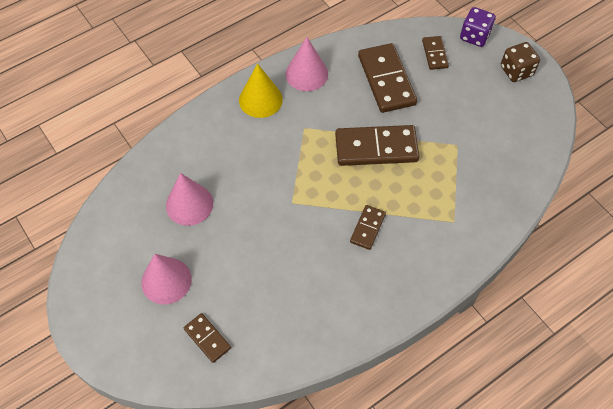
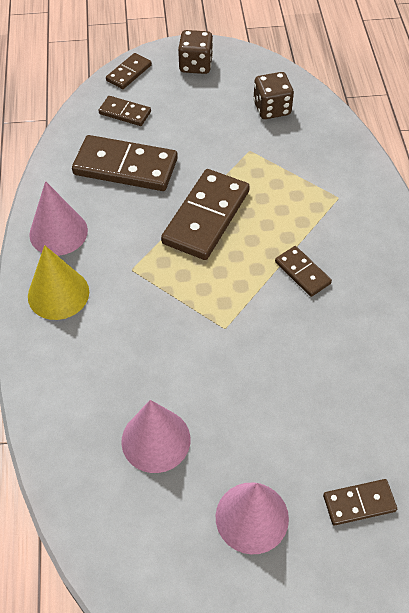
camera: 60 degrees left, 5 degrees down
purple dice [460,7,496,47] -> brown domino [106,53,152,89]
none -> brown dice [253,72,294,119]

